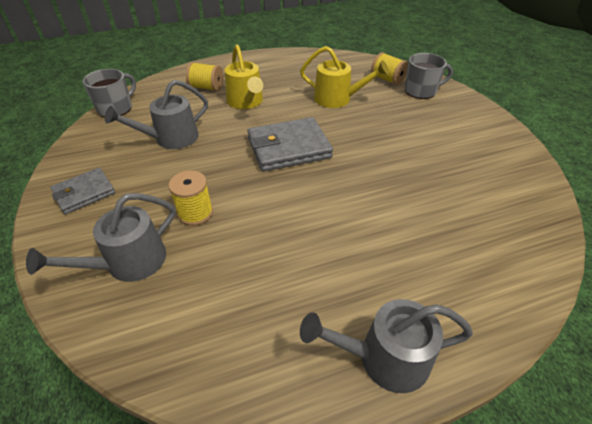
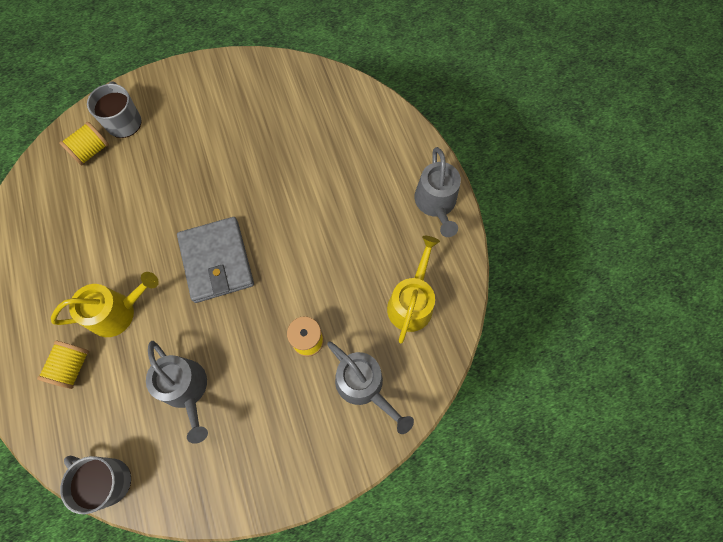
camera: 90 degrees left, 25 degrees up
grey wallet [50,168,115,214] -> none
yellow watering can [300,46,389,108] -> yellow watering can moved to [387,236,440,343]

